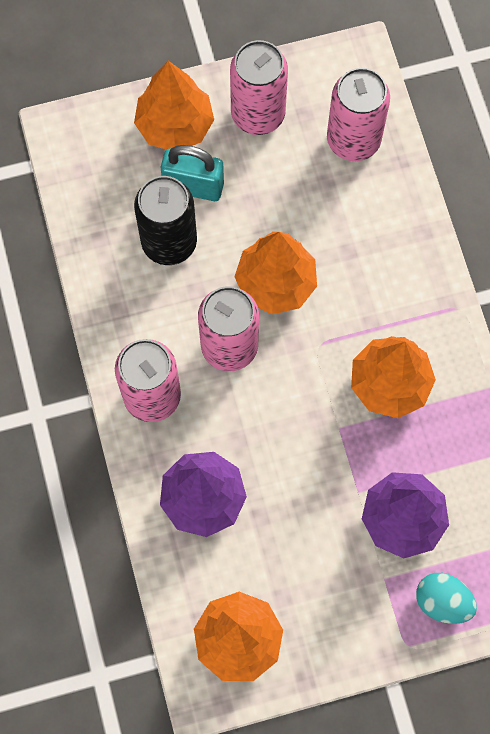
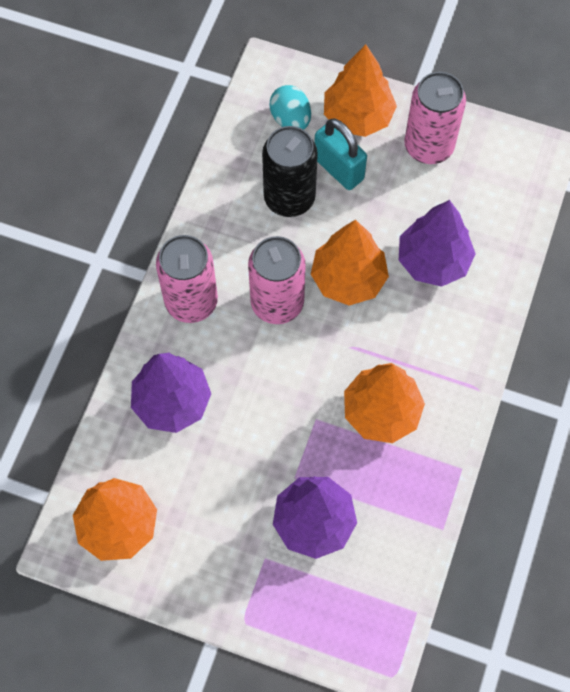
camera: 35 degrees right, 5 degrees down
pink can [327,68,390,161] -> none
turquoise egg [416,573,477,624] -> turquoise egg moved to [270,85,311,130]
none -> purple tree [399,200,476,287]

